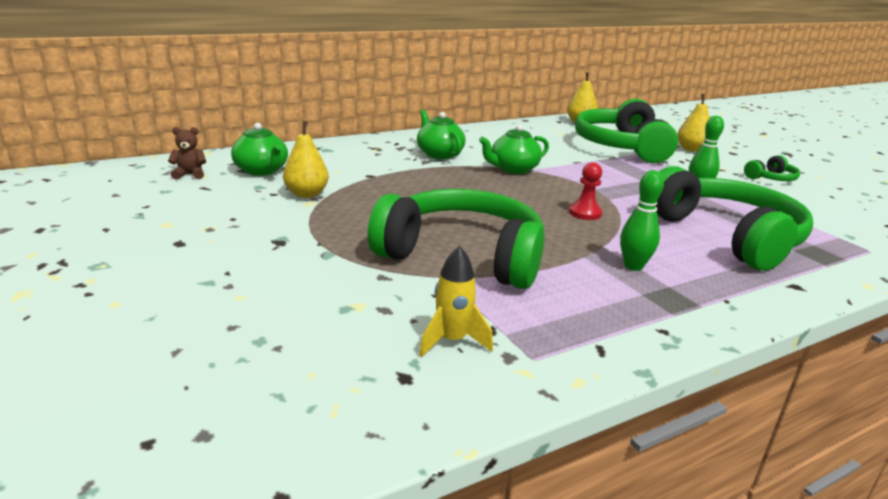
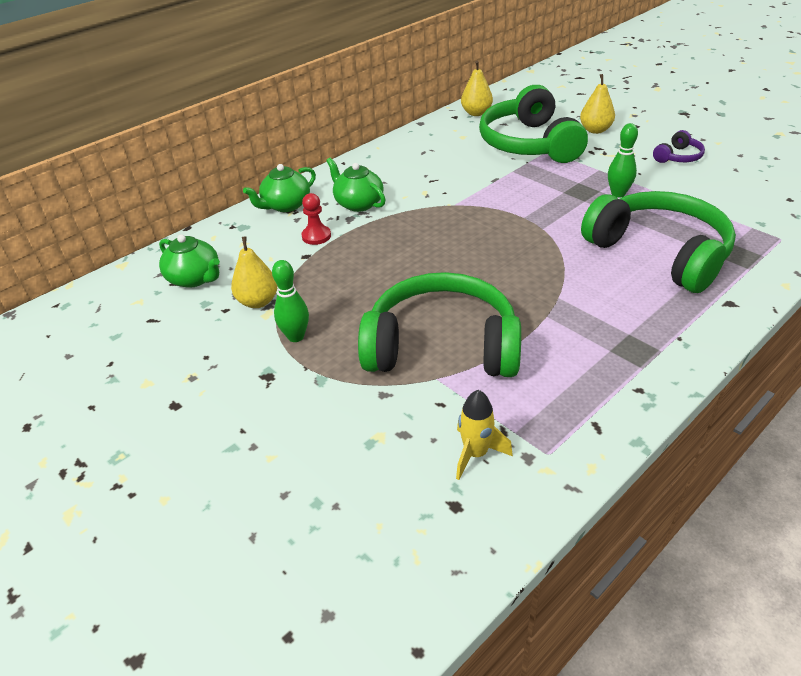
camera: 10 degrees left, 15 degrees up
brown teddy bear [168,127,206,179] -> none
green teapot [479,125,549,174] -> green teapot moved to [243,164,316,212]
red pawn [569,162,602,220] -> red pawn moved to [301,193,331,245]
green bowling pin [620,170,664,271] -> green bowling pin moved to [272,260,309,342]
green headphones [744,155,800,181] -> purple headphones [653,130,705,163]

